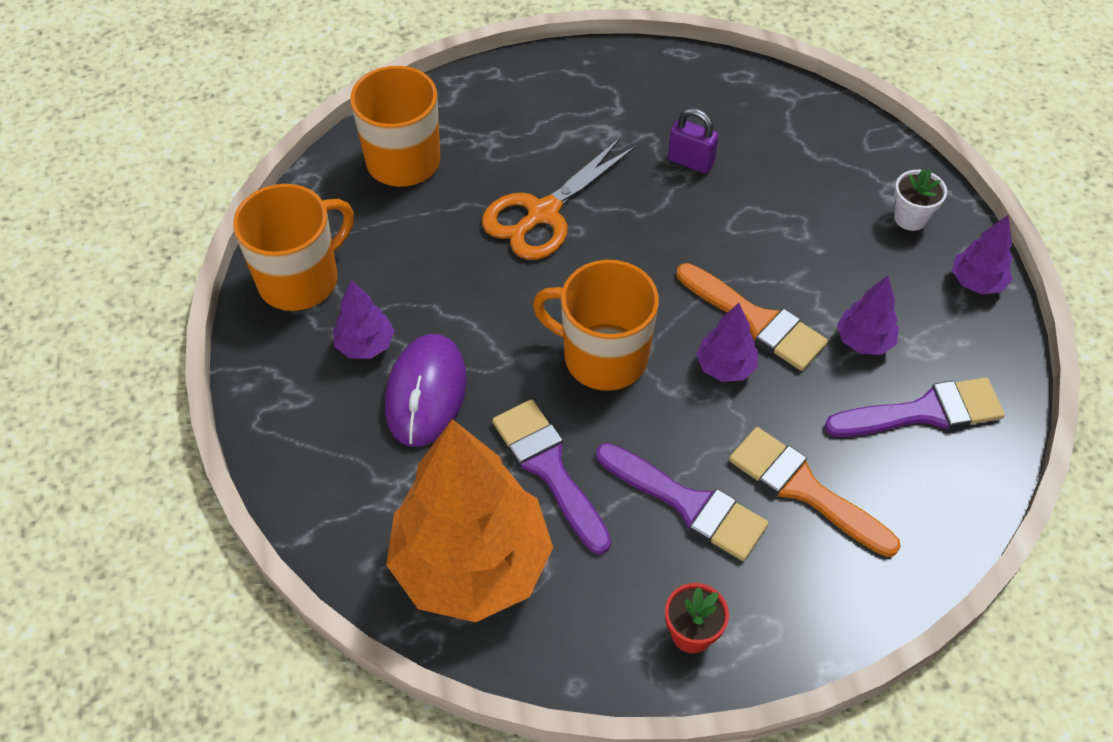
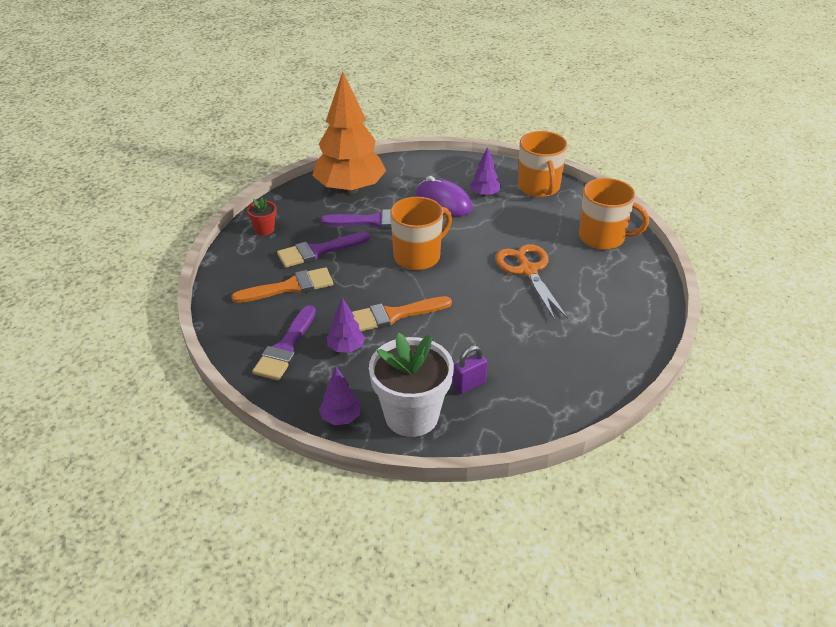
camera: 120 degrees right, 15 degrees down
purple padlock [668,108,719,174] -> purple padlock moved to [453,345,488,394]
purple tree [696,303,758,382] -> none
white flower pot [894,169,947,231] -> white flower pot [369,333,454,437], size x2.20

